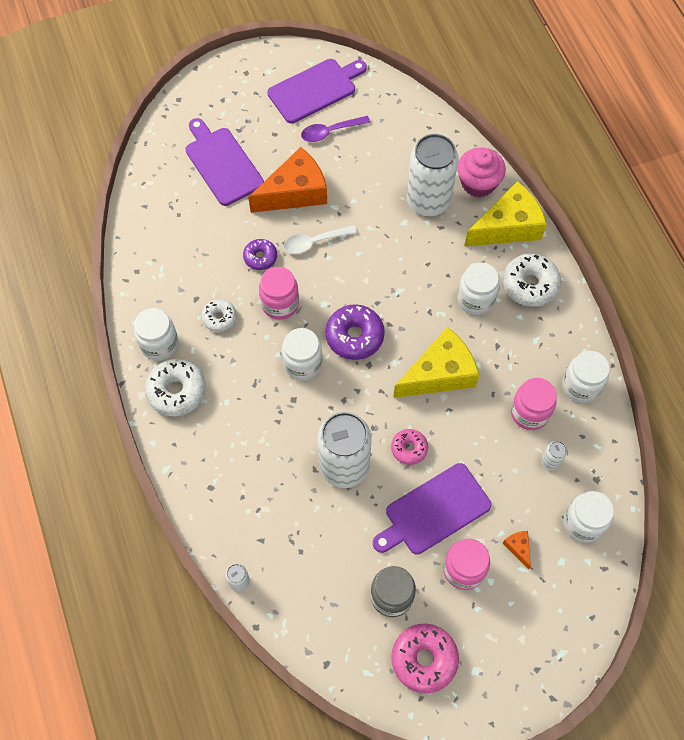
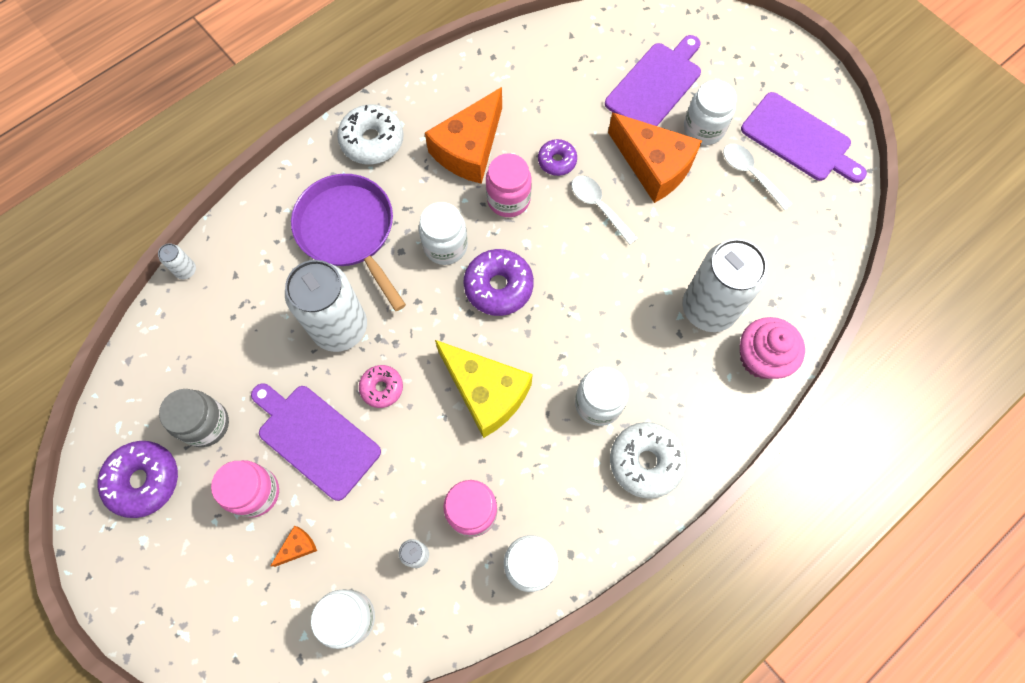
camera: 70 degrees right, 5 degrees up
white jar [134,308,179,361] -> white jar moved to [684,80,737,145]
white donut [201,299,237,332] -> orange cheese [425,87,502,184]
purple spoon [301,116,370,142] -> white spoon [723,144,792,211]
pink donut [391,624,459,693] -> purple donut [98,441,178,518]
yellow cheese [464,181,547,247] -> none
none -> purple pan [291,174,406,311]

